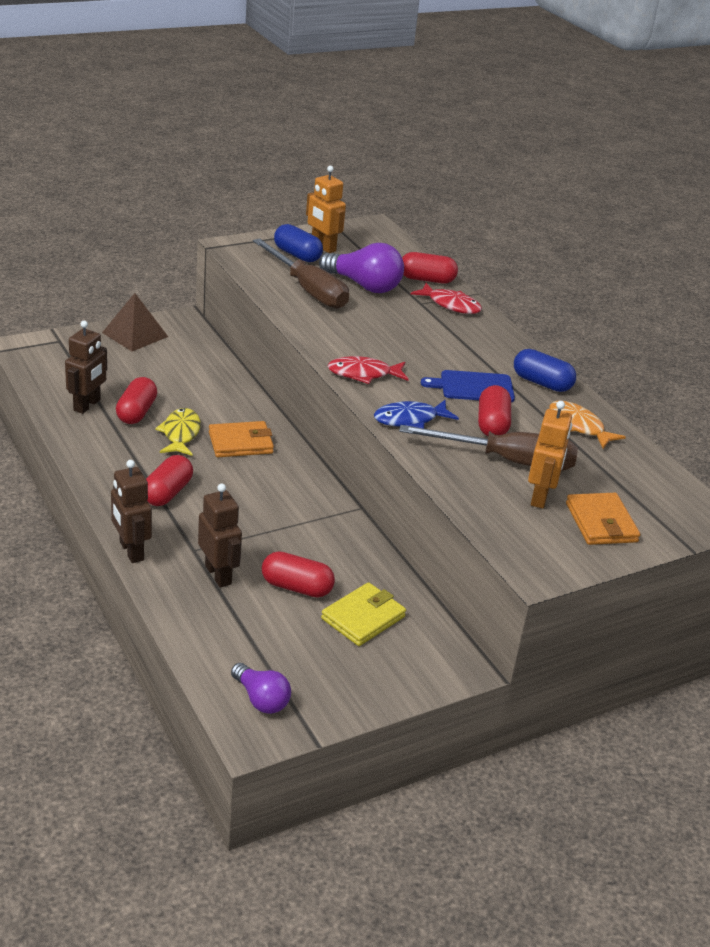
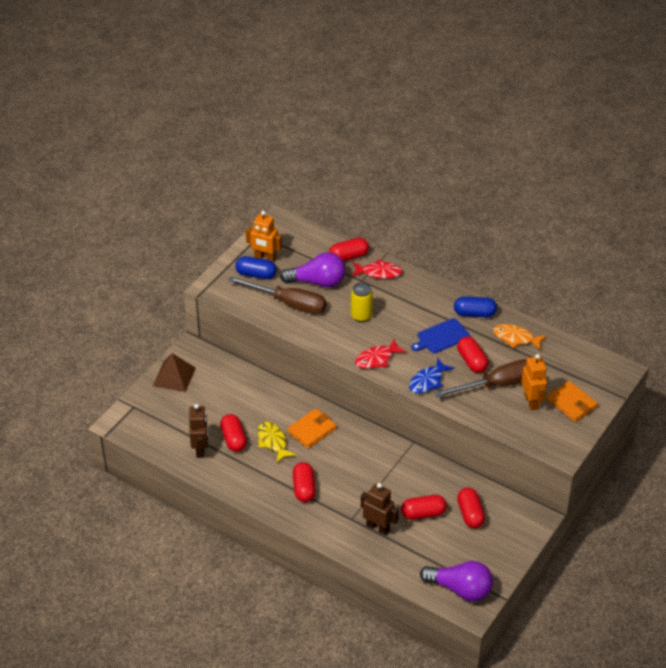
camera: 25 degrees left, 10 degrees up
brown robot [111,460,152,563] -> none
purple light bulb [231,663,291,714] -> purple light bulb [420,561,493,602], size x1.65
yellow wallet [321,582,406,646] -> red capsule [457,488,485,528]
none -> yellow can [351,283,373,322]

